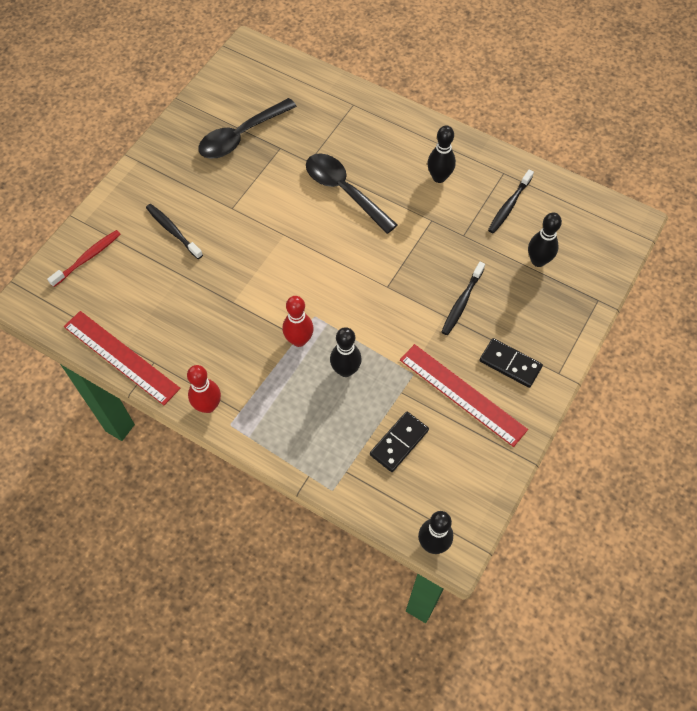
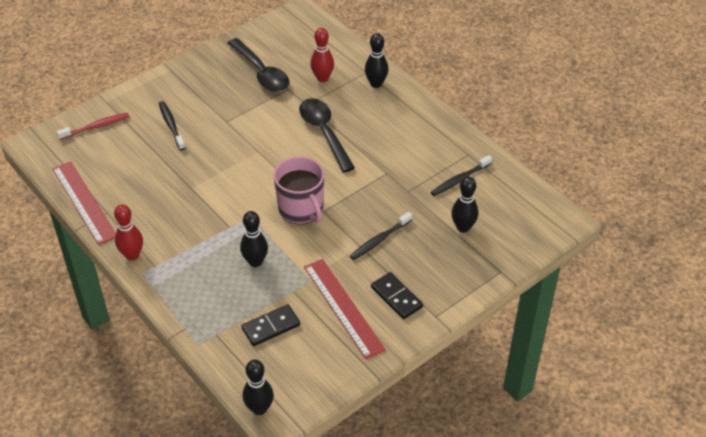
camera: 20 degrees right, 15 degrees down
black spoon [198,98,297,159] -> black spoon turned 105 degrees counterclockwise [228,38,290,92]
red bowling pin [283,296,314,347] -> red bowling pin moved to [310,28,334,82]
black bowling pin [427,125,456,183] -> black bowling pin moved to [365,33,389,88]
none -> pink mug [273,156,324,225]

